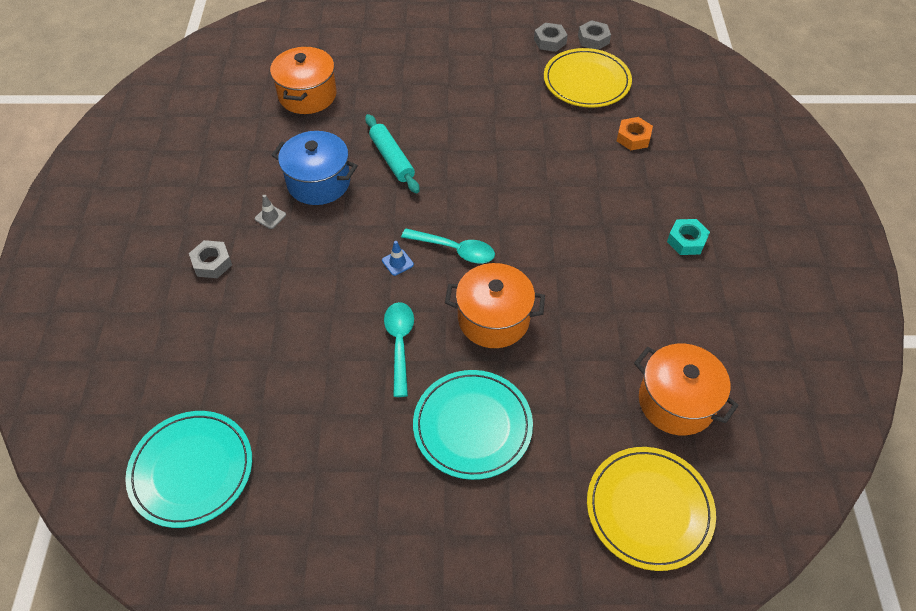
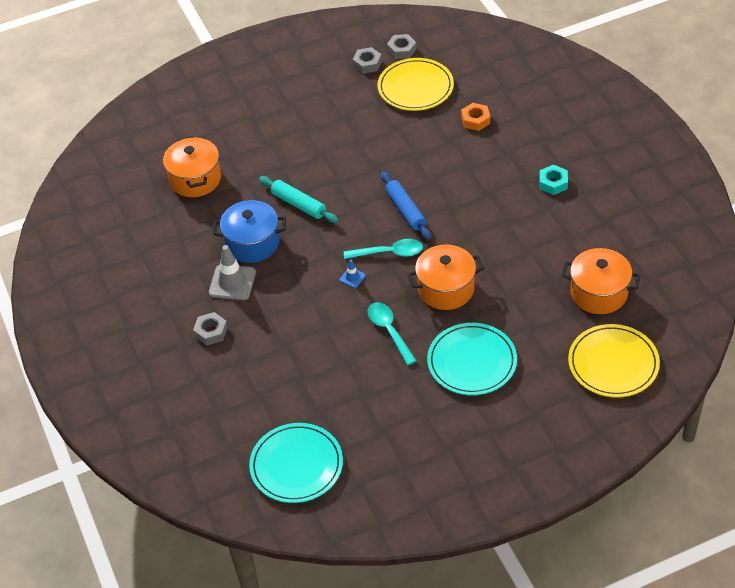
camera: 20 degrees left, 5 degrees down
grey traffic cone [255,195,286,229] -> grey traffic cone [209,245,256,300], size x2.03
none -> blue rolling pin [381,171,431,240]

